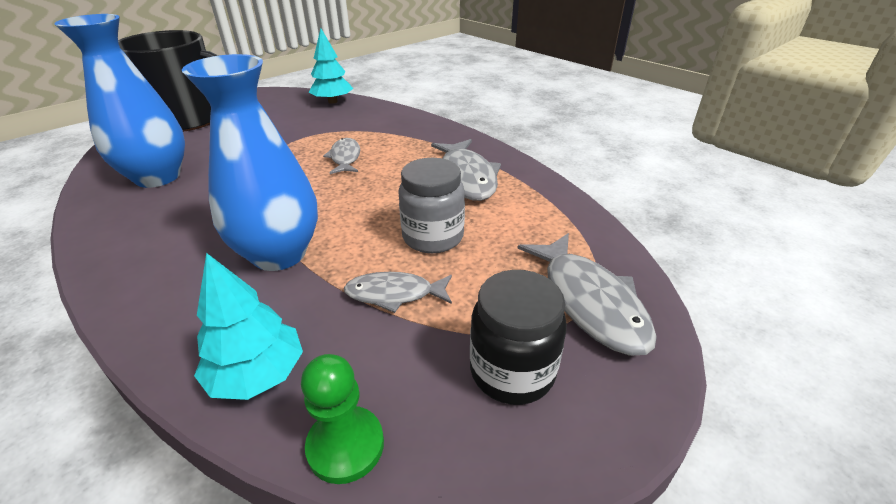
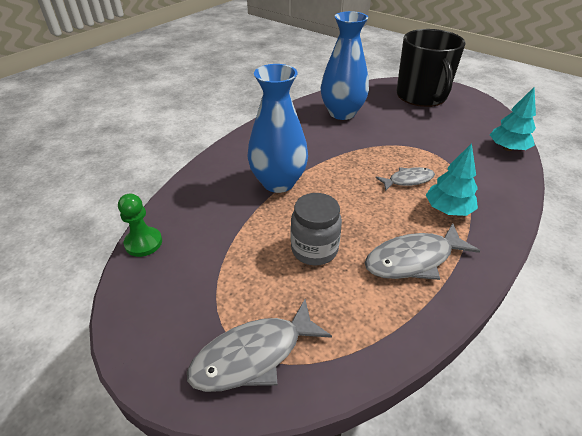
camera: 80 degrees right, 5 degrees up
turquoise tree [194,253,303,400] -> turquoise tree moved to [426,143,478,216]
grey fish [344,272,452,313] -> none
black jar [470,270,567,405] -> none

